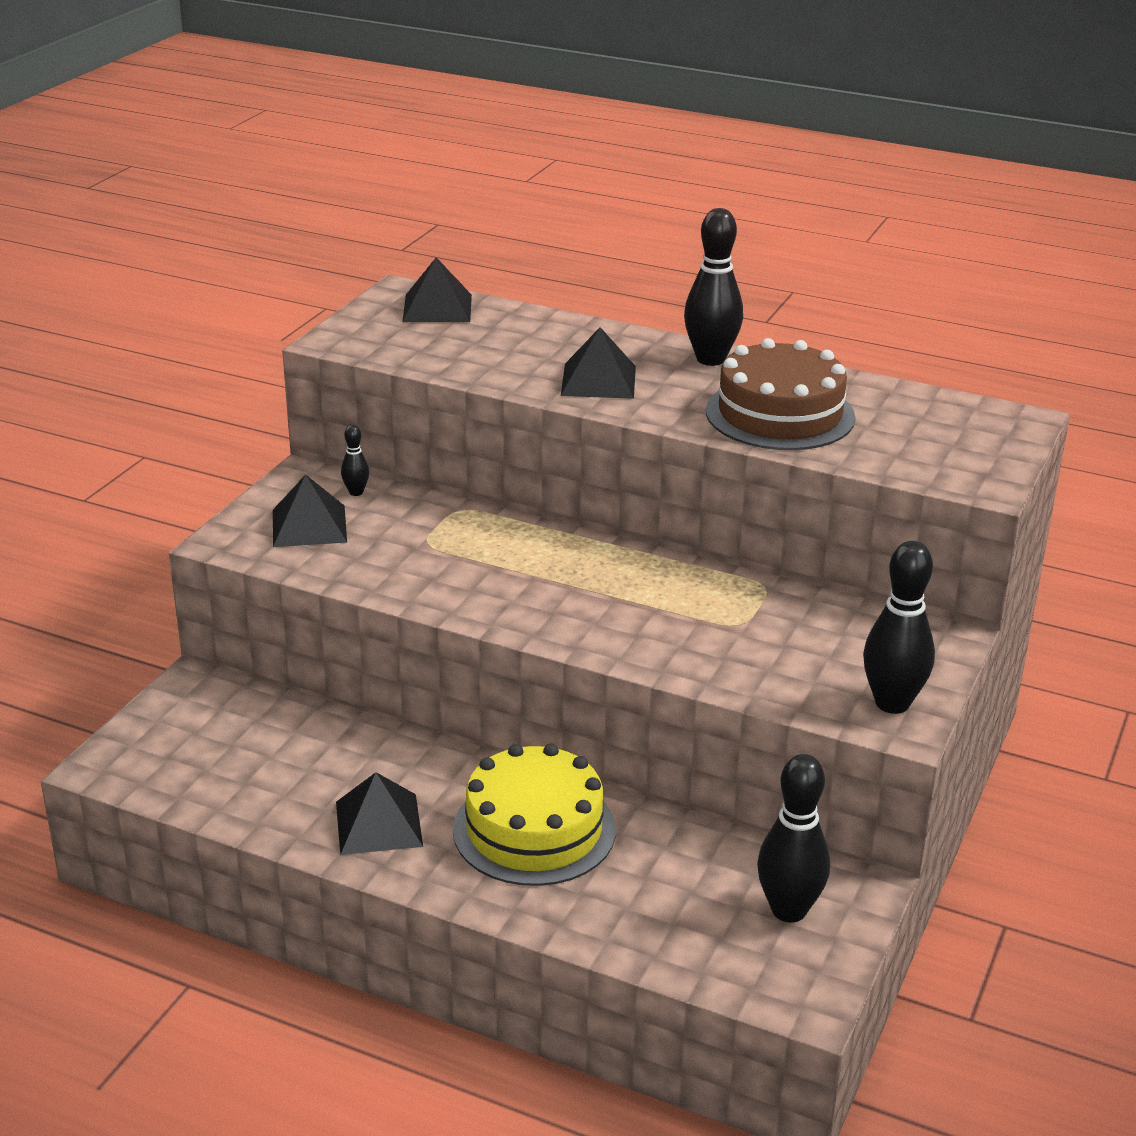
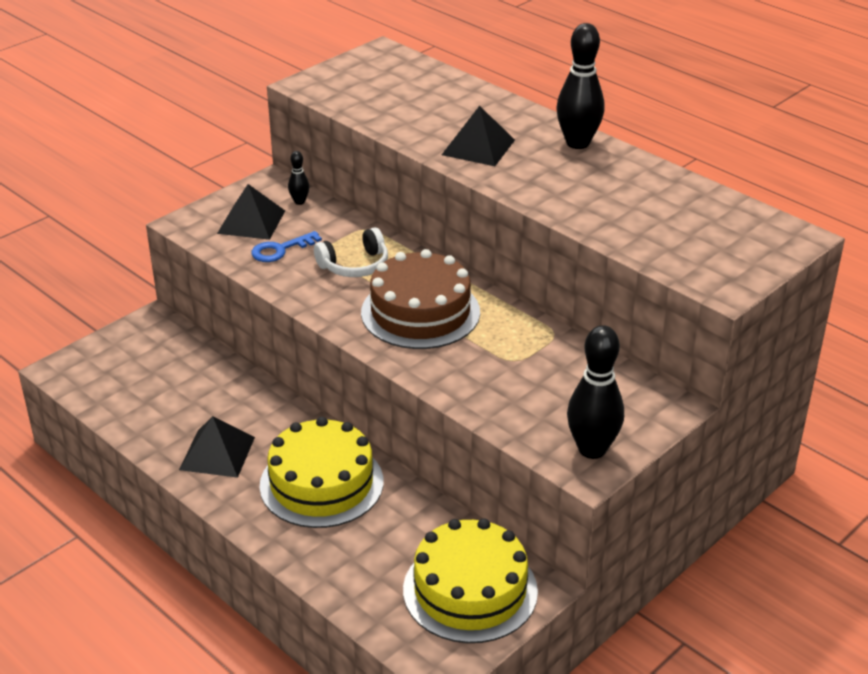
camera: 20 degrees right, 5 degrees up
black pyramid [402,257,472,322] -> none
brown cake [706,338,855,450] -> brown cake moved to [361,249,480,349]
black bowling pin [757,754,830,922] -> yellow cake [403,518,538,643]
none -> blue key [251,231,322,262]
none -> white headphones [314,227,388,277]

